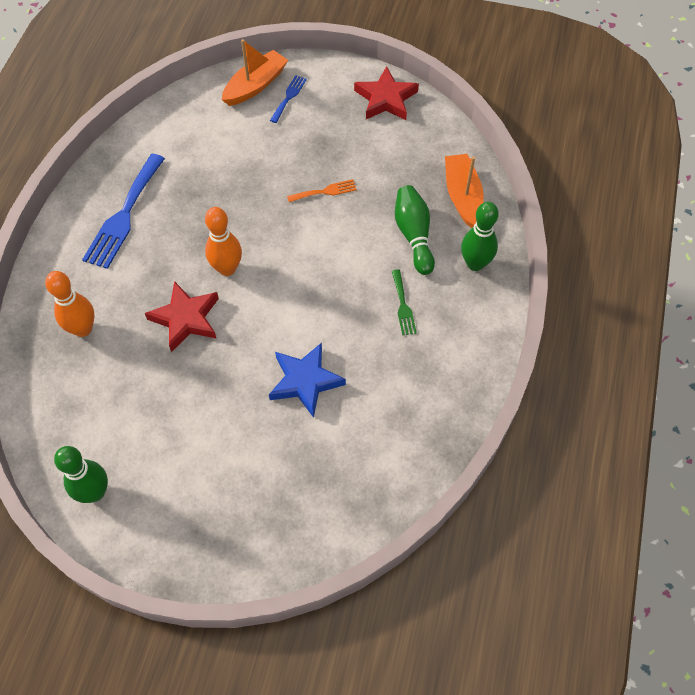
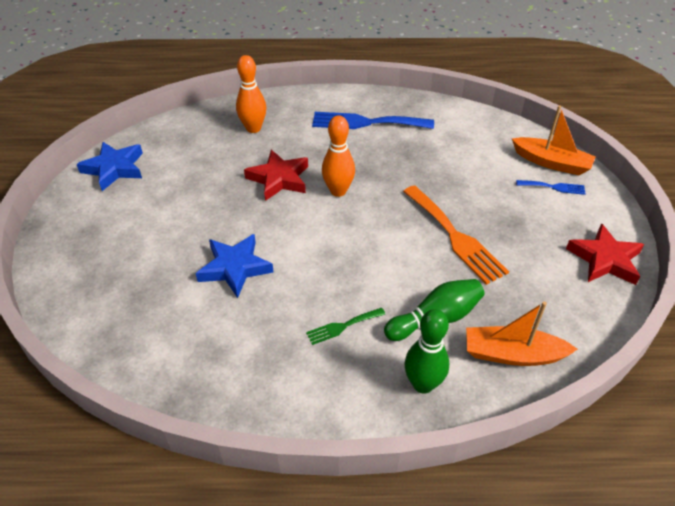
camera: 75 degrees right, 15 degrees down
green bowling pin [54,446,108,503] -> blue star [76,142,143,191]
orange fork [287,179,357,202] -> orange fork [403,185,509,285], size x2.00
orange boat [445,154,484,228] -> orange boat turned 150 degrees counterclockwise [466,302,578,366]

